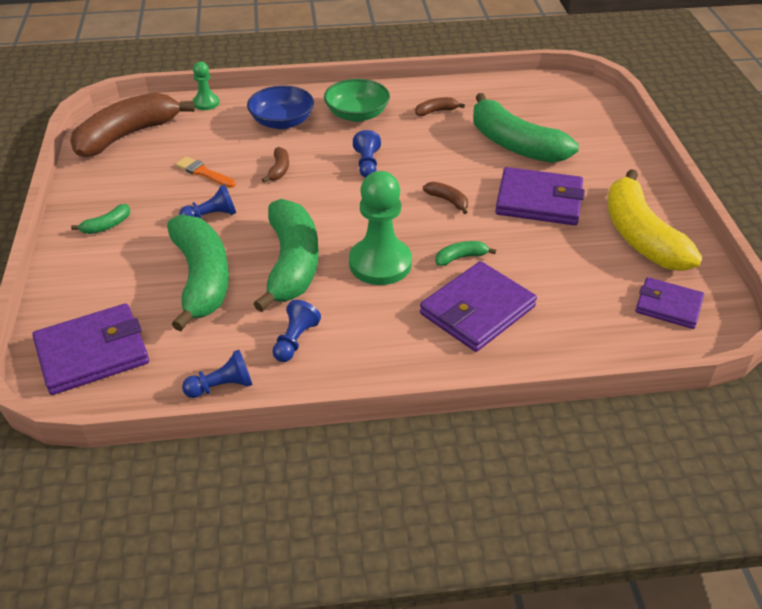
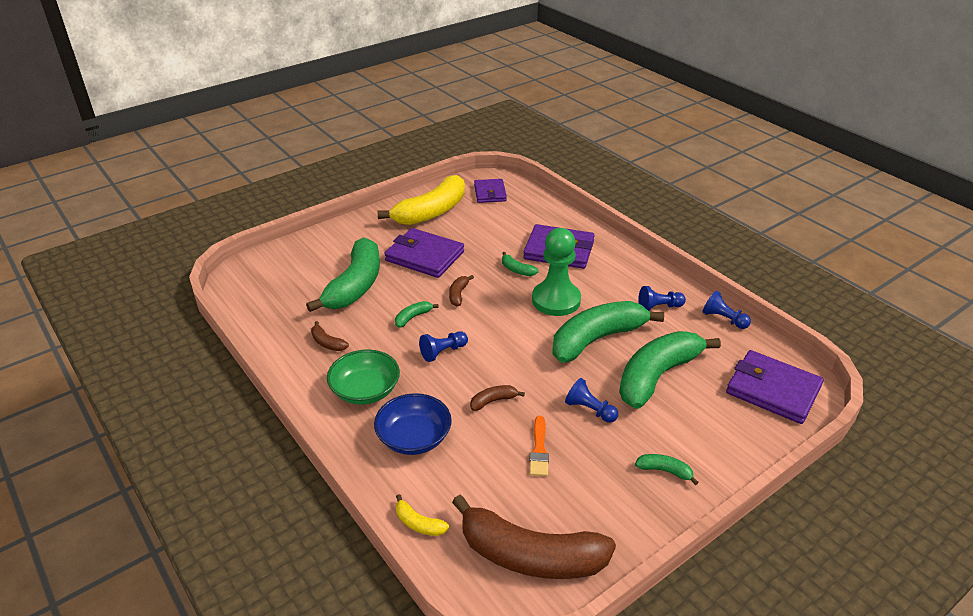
camera: 120 degrees left, 5 degrees down
green pawn [193,62,219,110] -> yellow banana [396,494,449,536]
purple wallet [495,167,585,225] -> purple wallet turned 45 degrees counterclockwise [384,228,464,278]
none -> green banana [395,301,438,328]

